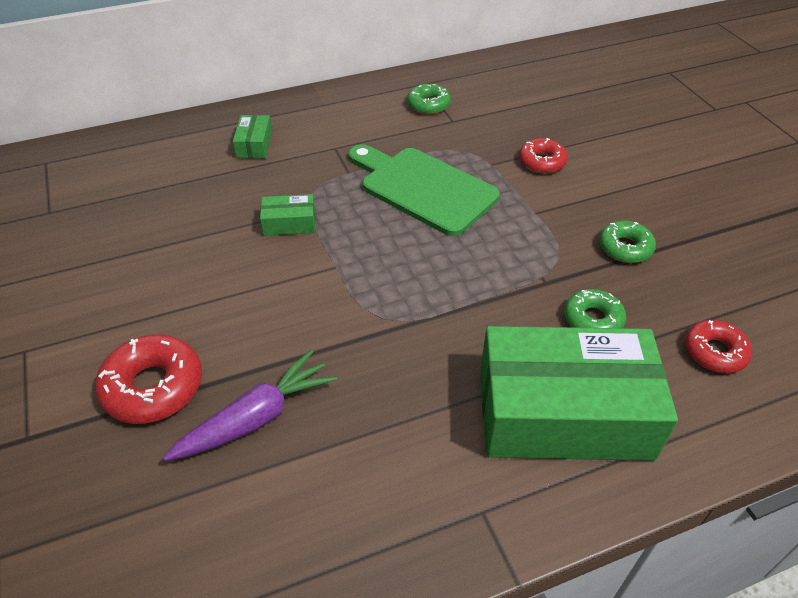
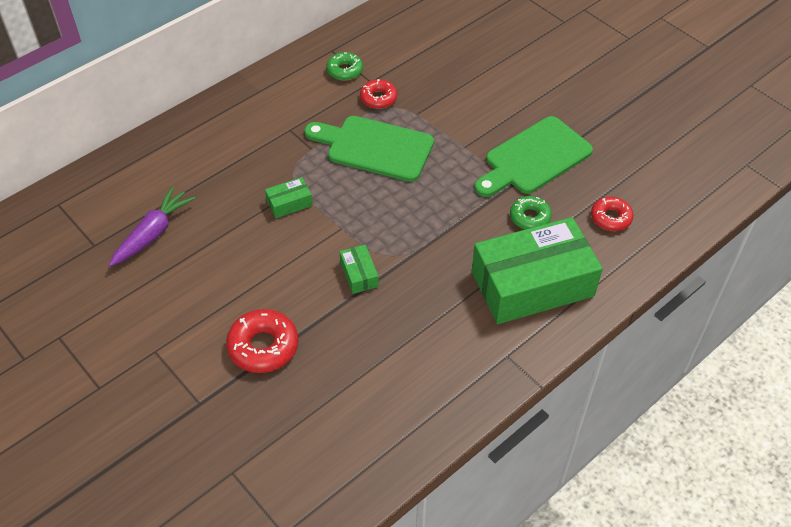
camera: 20 degrees left, 5 degrees up
purple carrot [163,350,337,461] -> purple carrot moved to [109,186,195,267]
green box [233,115,272,158] -> green box moved to [340,244,379,294]
red donut [519,138,568,173] -> red donut moved to [360,79,397,109]
green donut [599,221,656,263] -> green cutting board [474,116,593,197]

